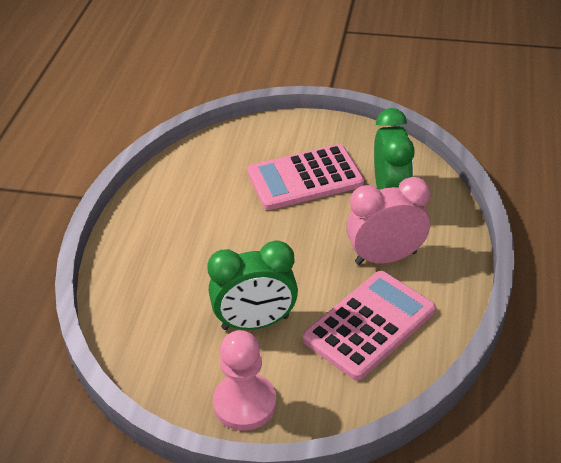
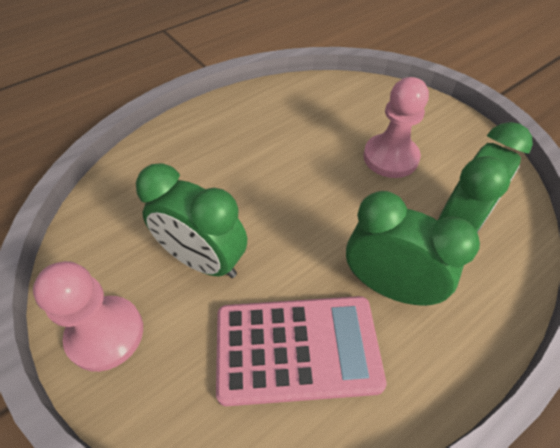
camera: 40 degrees right, 10 degrees up
pink calculator [247,144,364,210] -> pink pawn [363,77,429,178]
pink clock [346,177,430,265] -> green clock [346,191,480,306]

